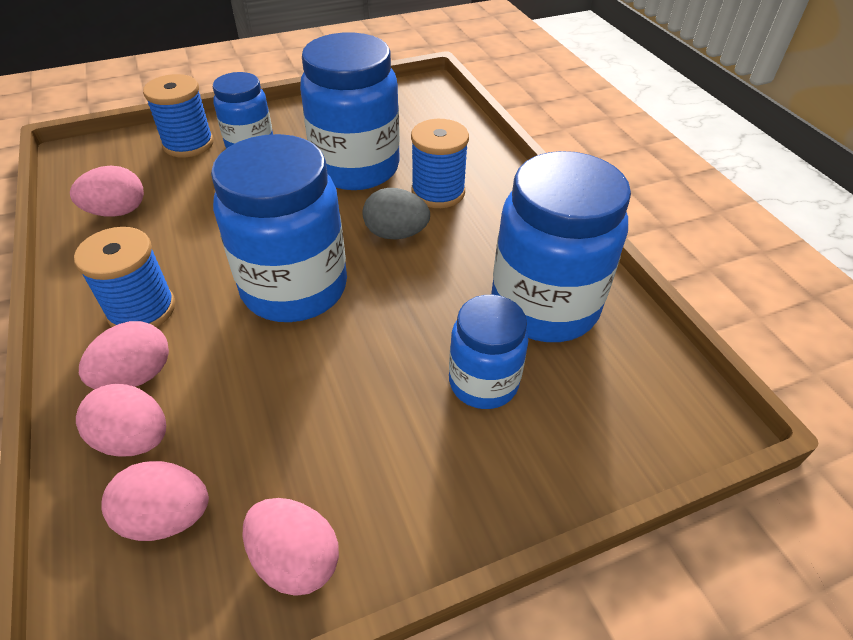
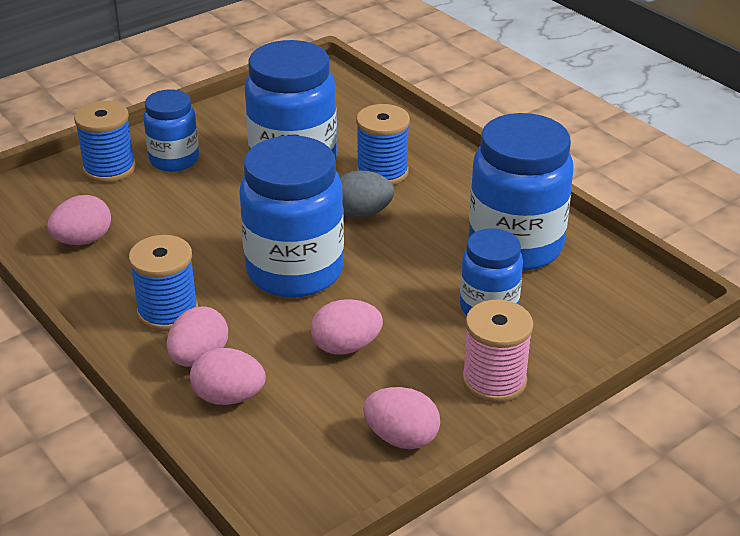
camera: 15 degrees left, 10 degrees down
pink egg [101,461,209,541] -> pink egg moved to [311,299,383,355]
none -> pink spool [462,300,533,403]

